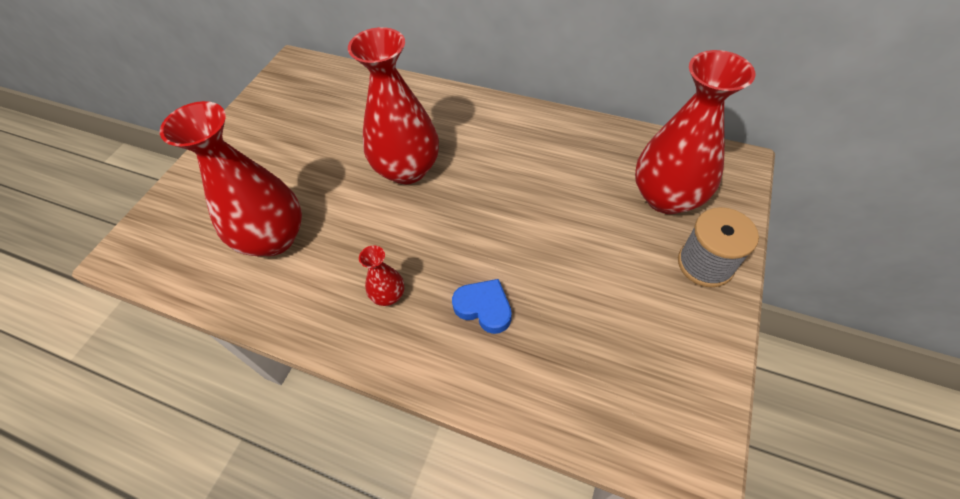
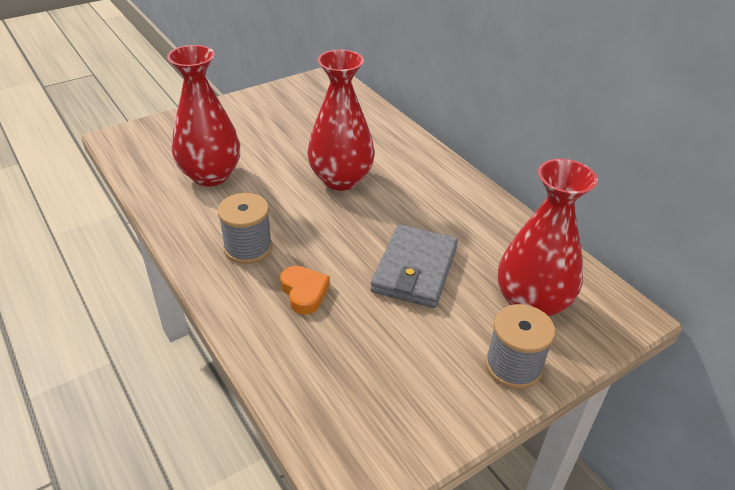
camera: 30 degrees right, 15 degrees down
red vase [359,245,404,306] -> grey spool [217,193,273,264]
blue heart [452,279,512,334] -> orange heart [280,266,330,314]
none -> grey wallet [371,224,458,308]

